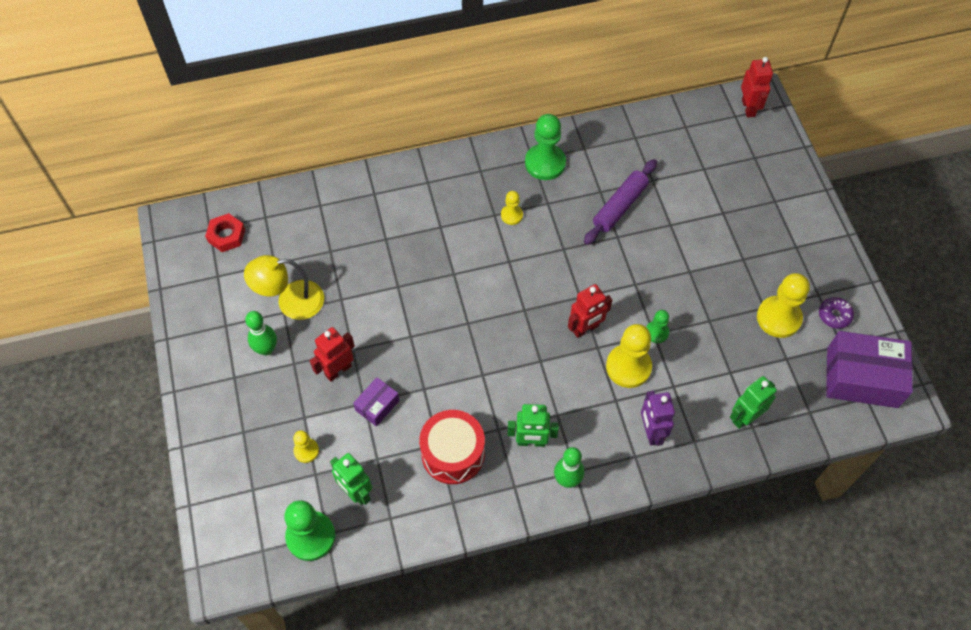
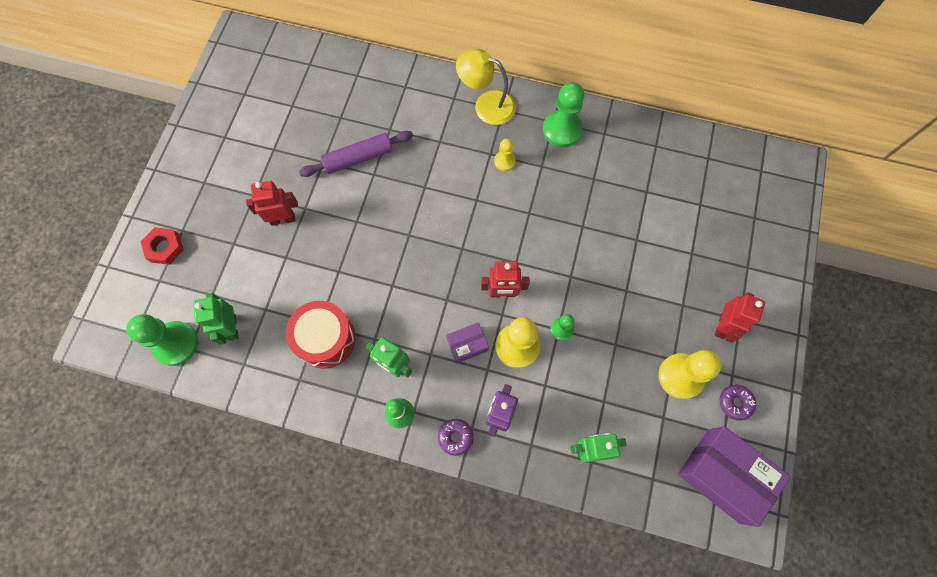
camera: 30 degrees right, 10 degrees up
red nut [205,213,245,252] -> red nut moved to [141,227,184,265]
yellow lamp [244,255,324,320] -> yellow lamp moved to [456,49,516,125]
green bowling pin [245,311,277,356] -> none
yellow pawn [293,430,319,463] -> none
purple box [353,377,400,427] -> purple box moved to [446,322,489,363]
purple rolling pin [584,159,657,245] -> purple rolling pin moved to [299,131,413,177]
red robot [741,57,773,117] -> red robot moved to [715,292,765,343]
none -> purple donut [438,419,474,456]

